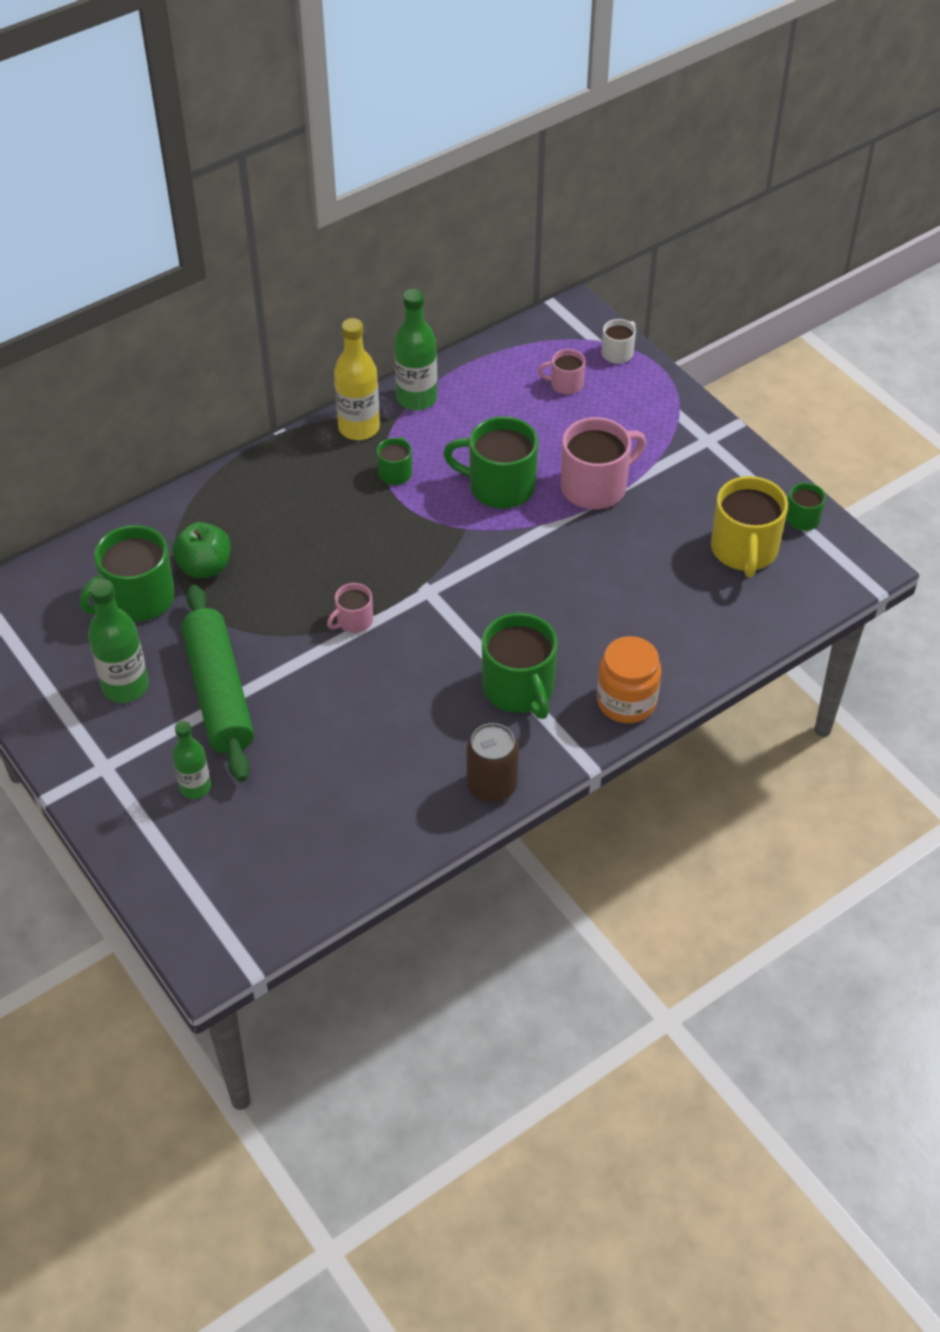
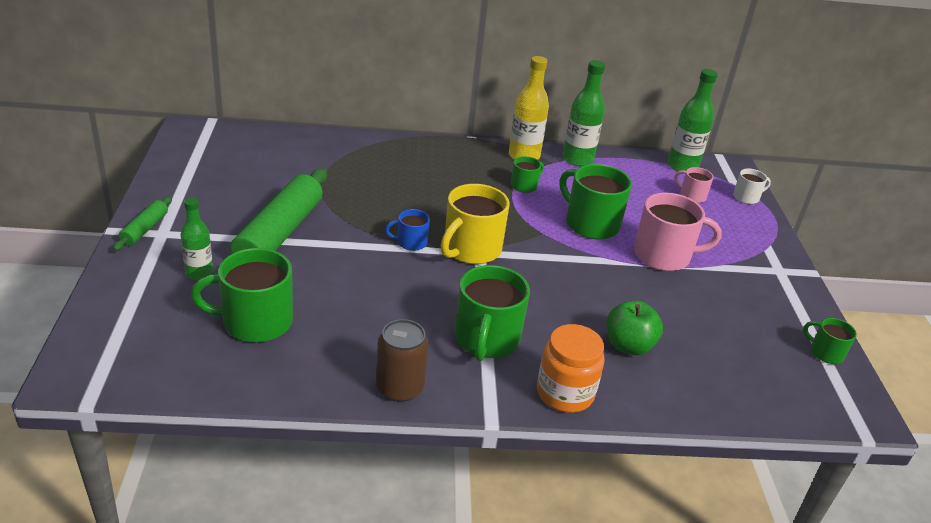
camera: 30 degrees right, 15 degrees down
green mug [80,525,175,622] -> green mug moved to [191,248,293,342]
green bottle [88,579,149,703] -> green bottle moved to [668,69,718,172]
green apple [172,522,231,579] -> green apple moved to [607,301,663,355]
pink mug [327,583,373,633] -> blue mug [385,209,430,251]
yellow mug [711,476,788,577] -> yellow mug moved to [441,184,510,264]
none -> green rolling pin [113,196,172,251]

